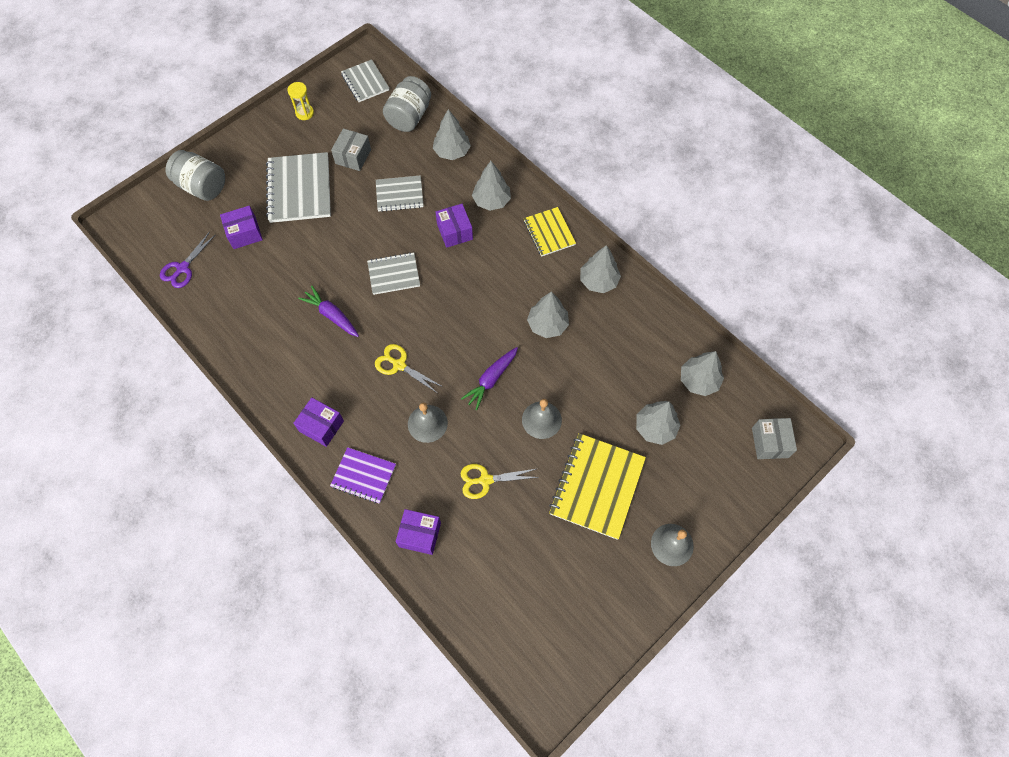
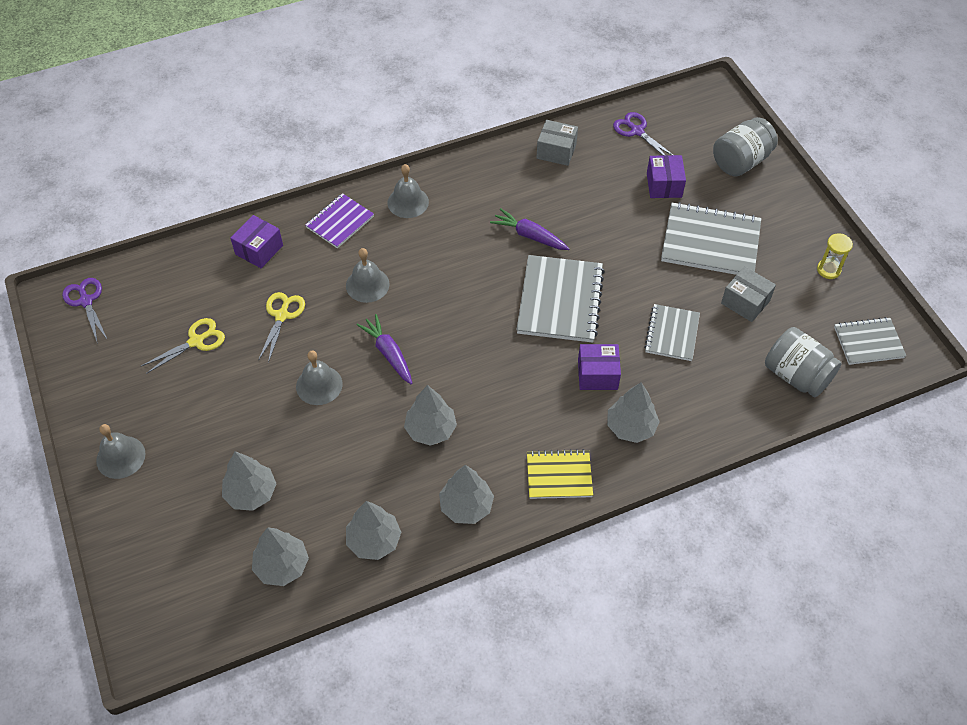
camera: 110 degrees right, 10 degrees down
purple box [293,397,344,447] -> grey bell [388,164,429,218]
purple carrot [298,286,359,337] -> purple carrot turned 120 degrees counterclockwise [490,208,570,250]
grey notebook [367,252,420,295] -> grey notebook [516,255,605,343], size x1.66
yellow scissors [375,344,443,393] -> yellow scissors moved to [141,318,225,374]
grey tree [433,109,471,160] -> grey tree moved to [346,501,401,560]
yellow notebook [549,433,646,540] -> none
grey box [752,418,797,459] -> grey box moved to [536,120,578,166]
none -> purple scissors [62,278,107,344]

